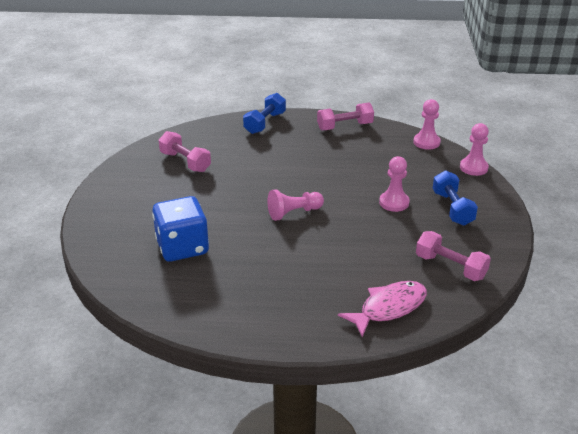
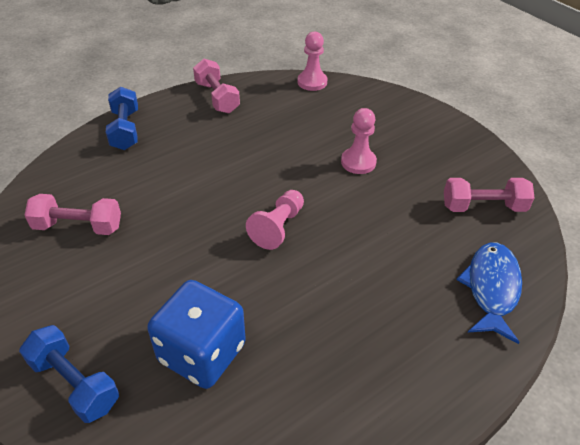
camera: 40 degrees left, 10 degrees up
pink dumbbell [317,102,374,131] -> pink dumbbell turned 60 degrees counterclockwise [193,59,240,114]
pink fish [338,281,427,337] -> blue fish [456,243,522,344]
blue dumbbell [432,170,478,226] -> blue dumbbell moved to [19,325,119,423]
pink pawn [460,123,489,176] -> none

